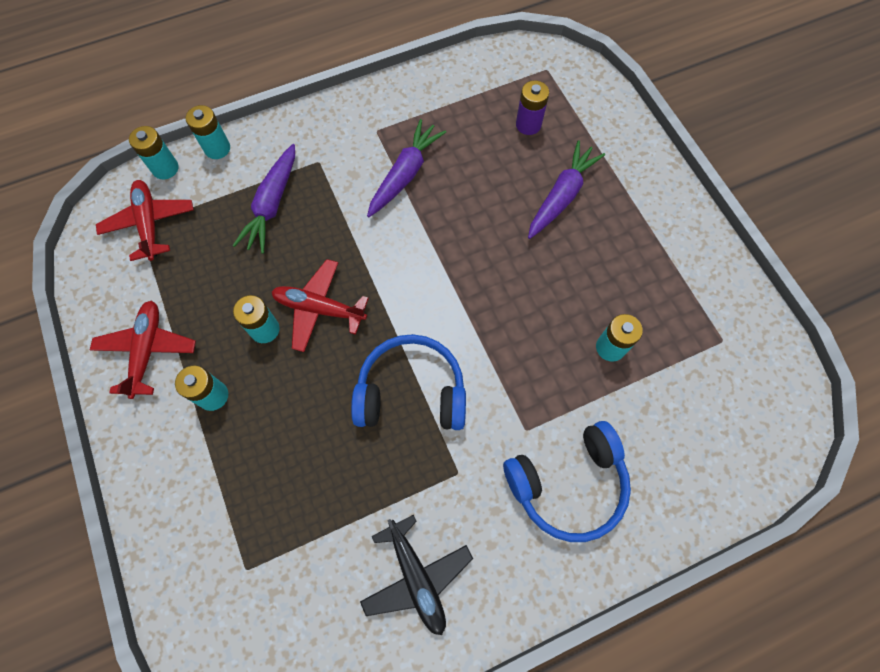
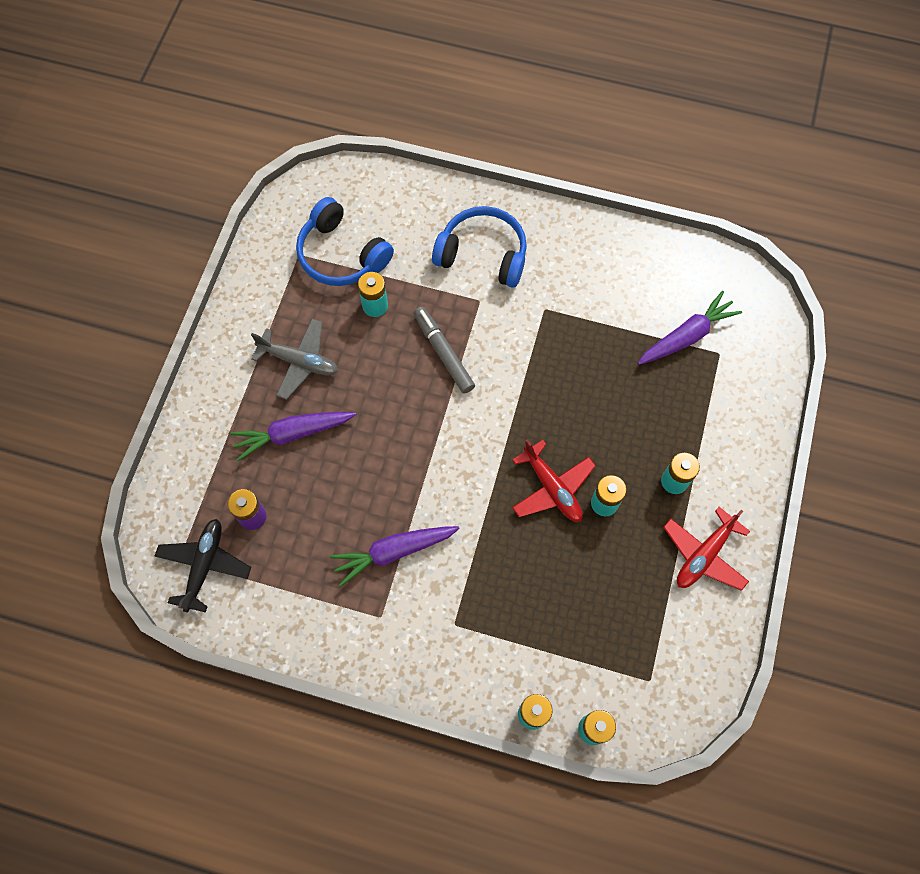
camera: 140 degrees left, 0 degrees up
red plane [96,180,194,261] -> none
purple carrot [233,144,295,254] -> purple carrot moved to [638,291,742,365]
blue headphones [351,334,466,430] -> blue headphones moved to [296,197,394,286]
black plane [360,515,473,635] -> black plane moved to [155,519,251,613]
none -> grey plane [251,319,338,400]
none -> grey marker [414,307,475,394]

